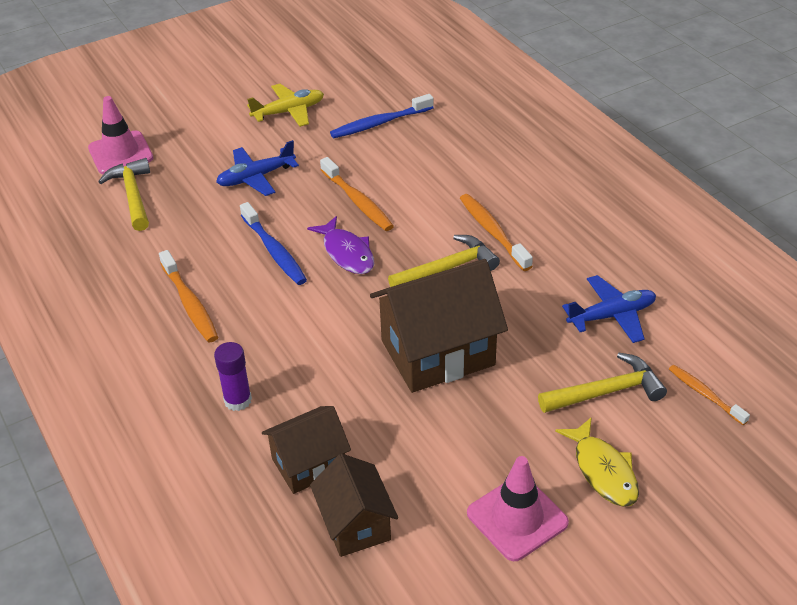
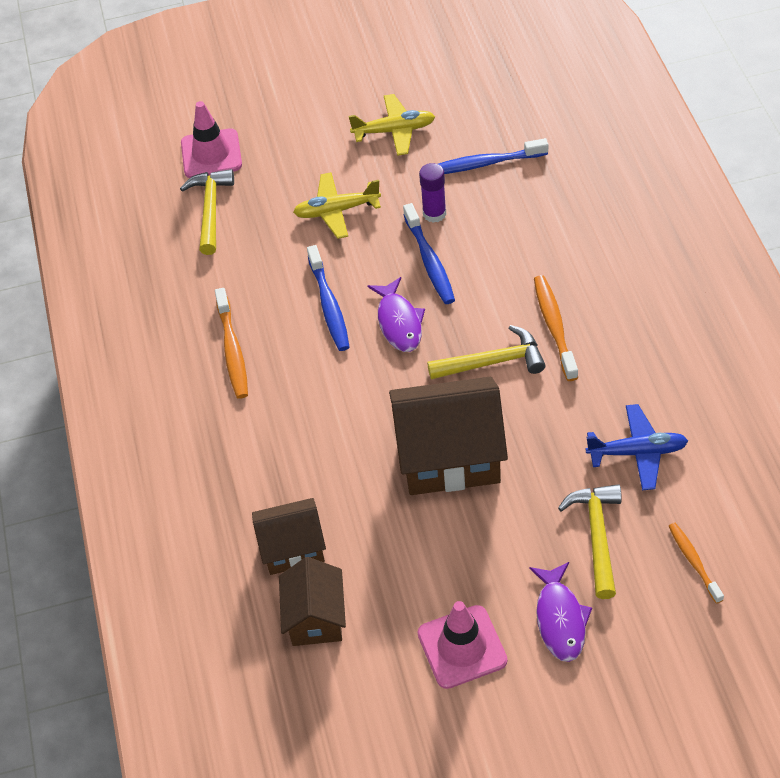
camera: 20 degrees right, 10 degrees up
purple glue stick [214,342,252,411] -> purple glue stick moved to [419,163,446,223]
blue plane [216,140,299,196] -> yellow plane [293,172,381,239]
orange toothbrush [320,157,394,231] -> blue toothbrush [403,203,455,304]
yellow hammer [538,353,667,413] -> yellow hammer turned 90 degrees counterclockwise [558,484,622,599]
yellow fish [555,417,639,507] -> purple fish [529,562,592,662]

